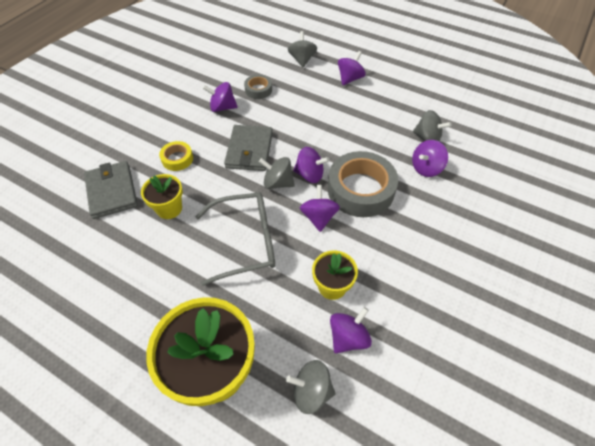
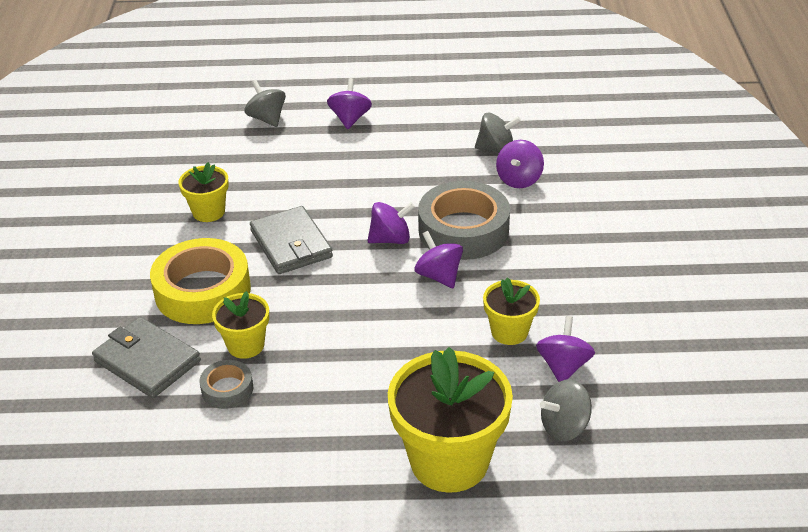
camera: 30 degrees left, 15 degrees down
yellow tape [159,141,193,171] -> yellow tape [150,238,251,324], size x2.03
grey glasses [195,192,275,286] -> none
purple spinning top [203,82,238,112] -> yellow flower pot [179,162,229,222]
grey tape [244,74,272,99] -> grey tape moved to [199,360,253,409]
grey spinning top [259,157,295,189] -> none

